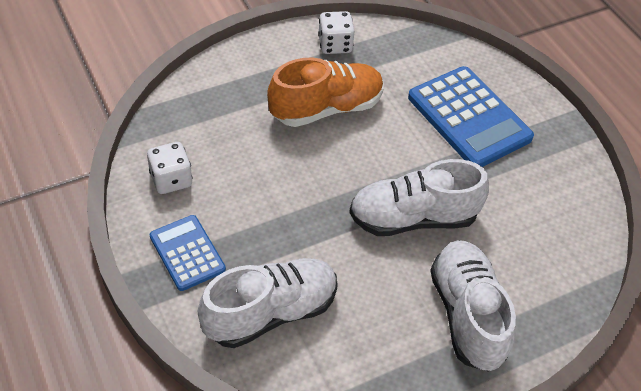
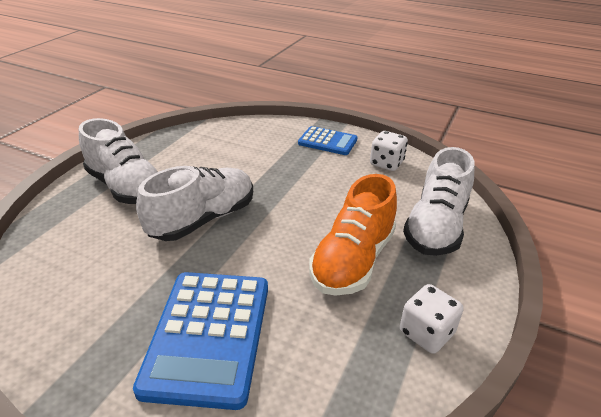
camera: 145 degrees right, 15 degrees down
white shoe [198,258,338,348] -> white shoe moved to [403,147,474,256]
blue calculator [408,66,534,167] -> blue calculator turned 105 degrees counterclockwise [133,272,268,410]

